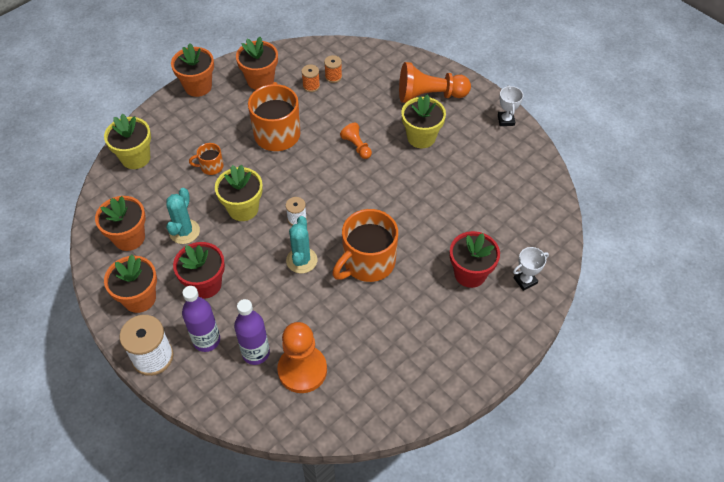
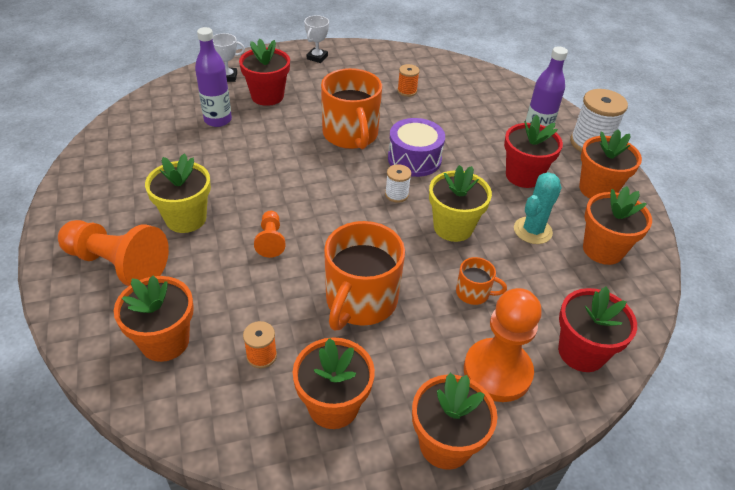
camera: 155 degrees left, 10 degrees down
yellow flower pot [104,114,151,169] -> red flower pot [558,287,637,372]
purple bottle [234,299,270,365] -> purple bottle moved to [195,27,232,127]
orange pawn [277,322,327,393] -> orange pawn moved to [464,288,542,402]
turquoise cactus [286,216,317,273] -> purple drum [388,118,445,177]
orange spool [324,55,342,83] -> orange spool moved to [397,64,420,97]
orange mug [332,209,398,282] -> orange mug turned 90 degrees clockwise [321,68,382,149]
white trophy [498,85,523,126] -> white trophy moved to [304,15,329,63]
none -> orange flower pot [114,275,194,362]

